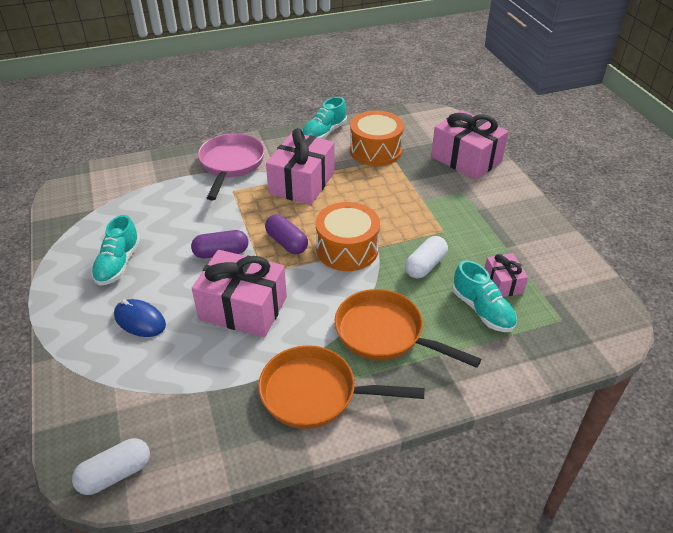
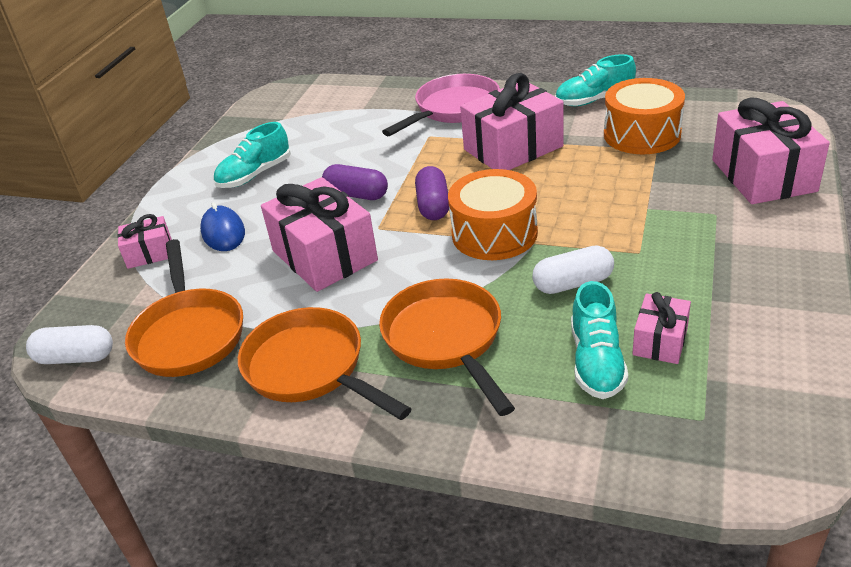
camera: 40 degrees right, 5 degrees down
none -> pink gift [117,214,172,269]
none -> orange pan [125,239,243,377]

